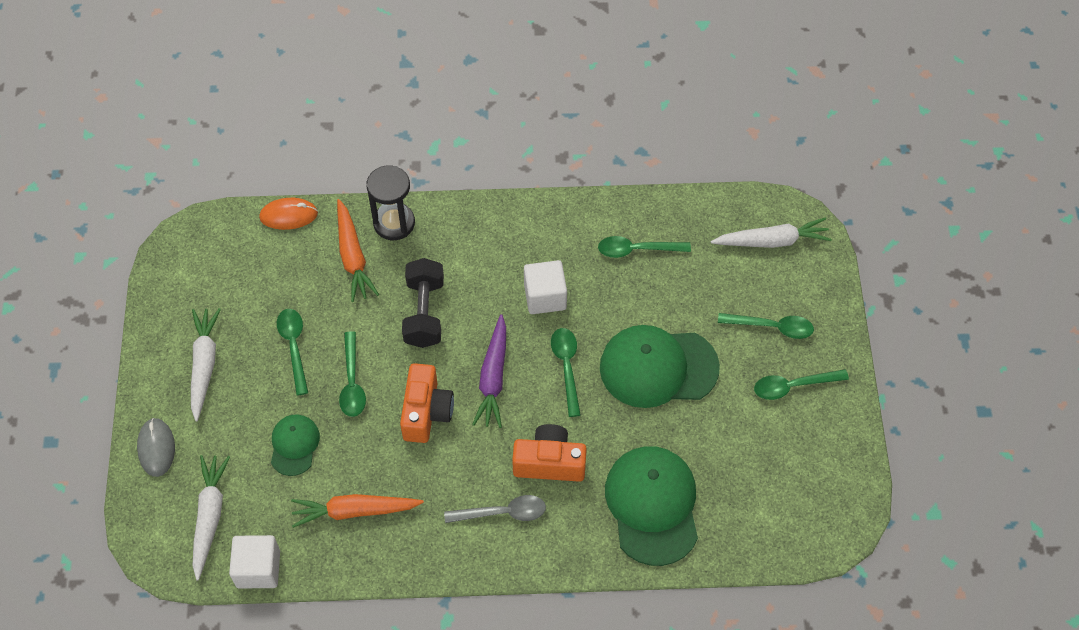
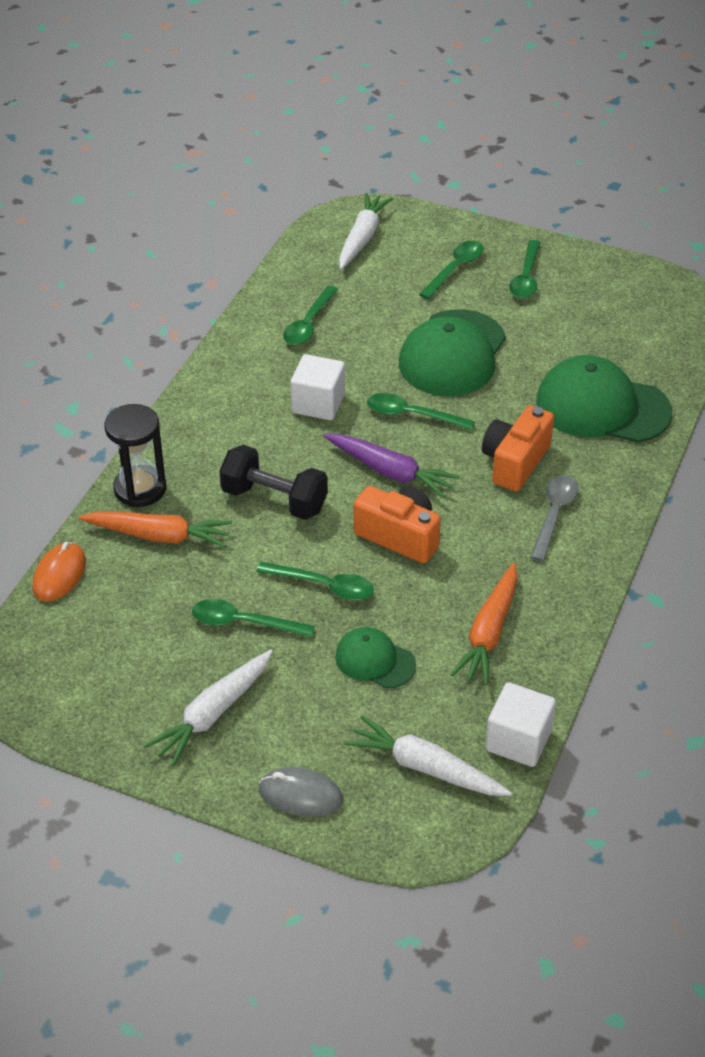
camera: 65 degrees left, 15 degrees down
white carrot [191,308,221,421] -> white carrot turned 75 degrees counterclockwise [145,650,273,766]

